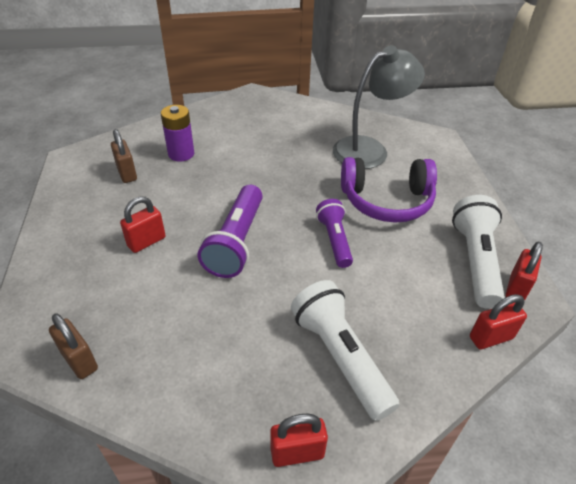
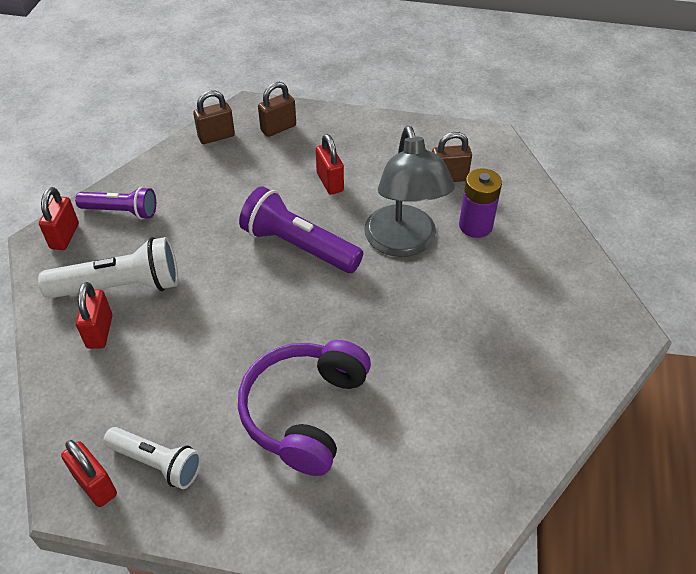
camera: 110 degrees right, 5 degrees up
purple flashlight [316,199,353,268] -> purple flashlight moved to [75,187,156,219]
grey lamp [333,45,425,169] -> grey lamp moved to [364,126,455,257]
white flashlight [452,195,505,309] -> white flashlight [103,427,201,489], size x0.65
red padlock [470,294,527,349] -> red padlock moved to [76,282,112,349]
none -> brown padlock [258,82,296,137]

